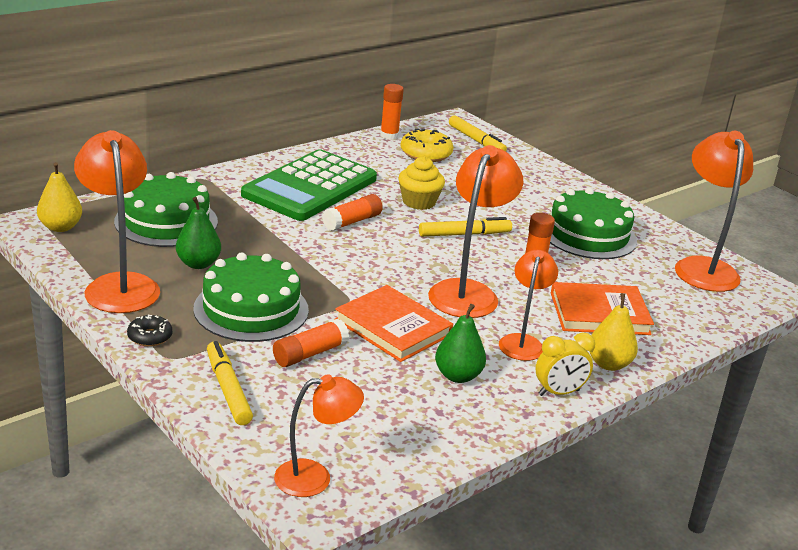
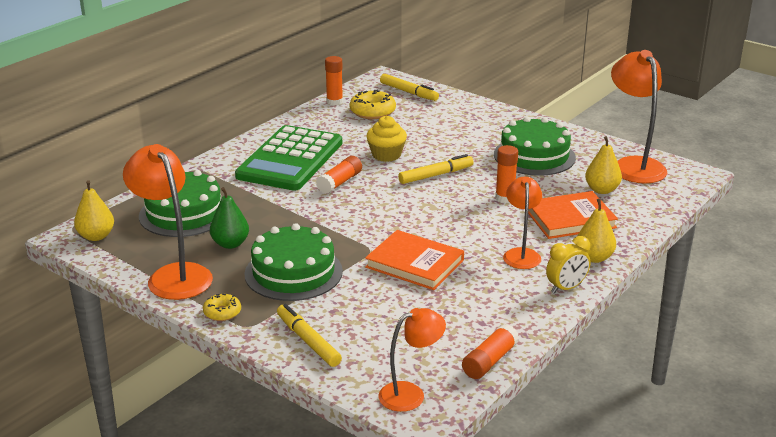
camera: 10 degrees left, 0 degrees up
black donut [127,315,172,347] -> yellow donut [203,294,241,321]
orange glue stick [273,319,349,367] -> orange glue stick moved to [462,324,519,379]
orange lamp [428,145,523,318] -> none
green pear [435,304,486,383] -> none
none -> yellow pear [585,136,622,194]

